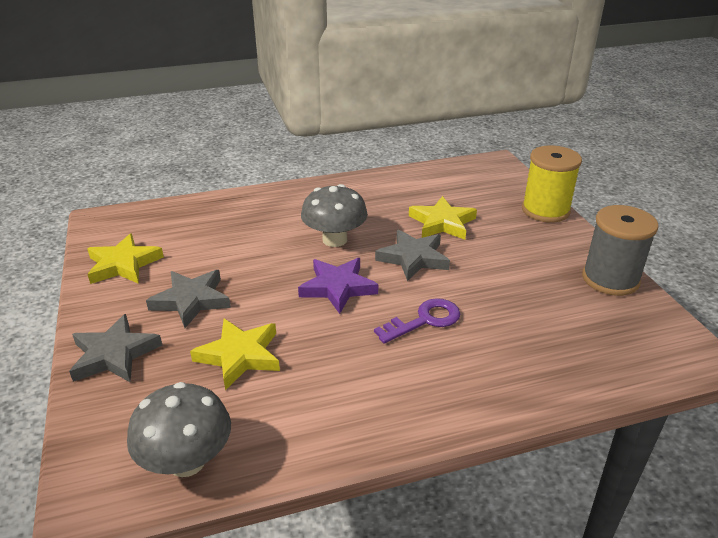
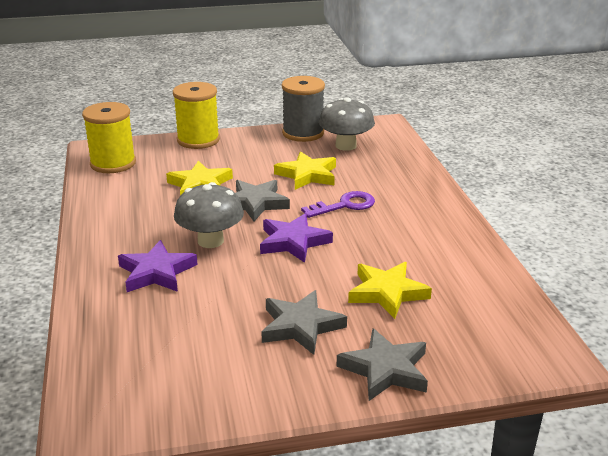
camera: 85 degrees left, 5 degrees down
yellow star [87,234,164,284] -> yellow star moved to [274,151,336,190]
grey mushroom [127,382,231,477] -> grey mushroom moved to [319,97,375,151]
purple key [374,298,460,344] -> purple key turned 90 degrees clockwise [301,191,375,218]
none -> yellow spool [82,102,136,173]
none -> purple star [118,240,198,292]

